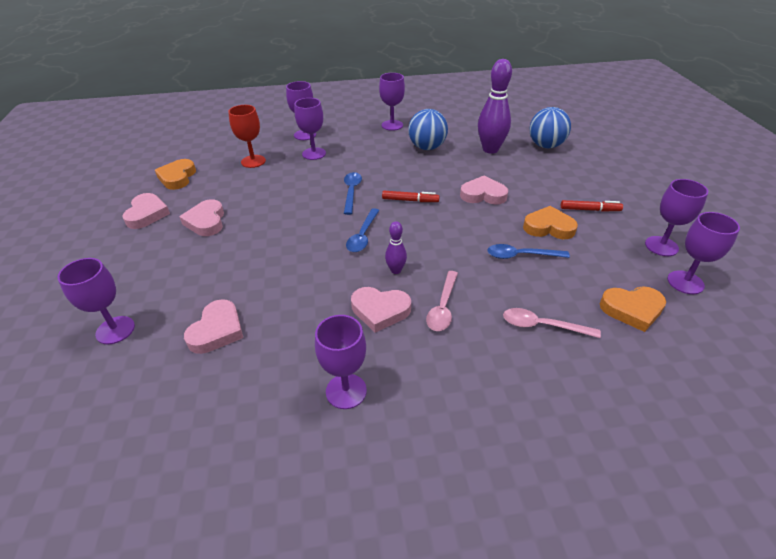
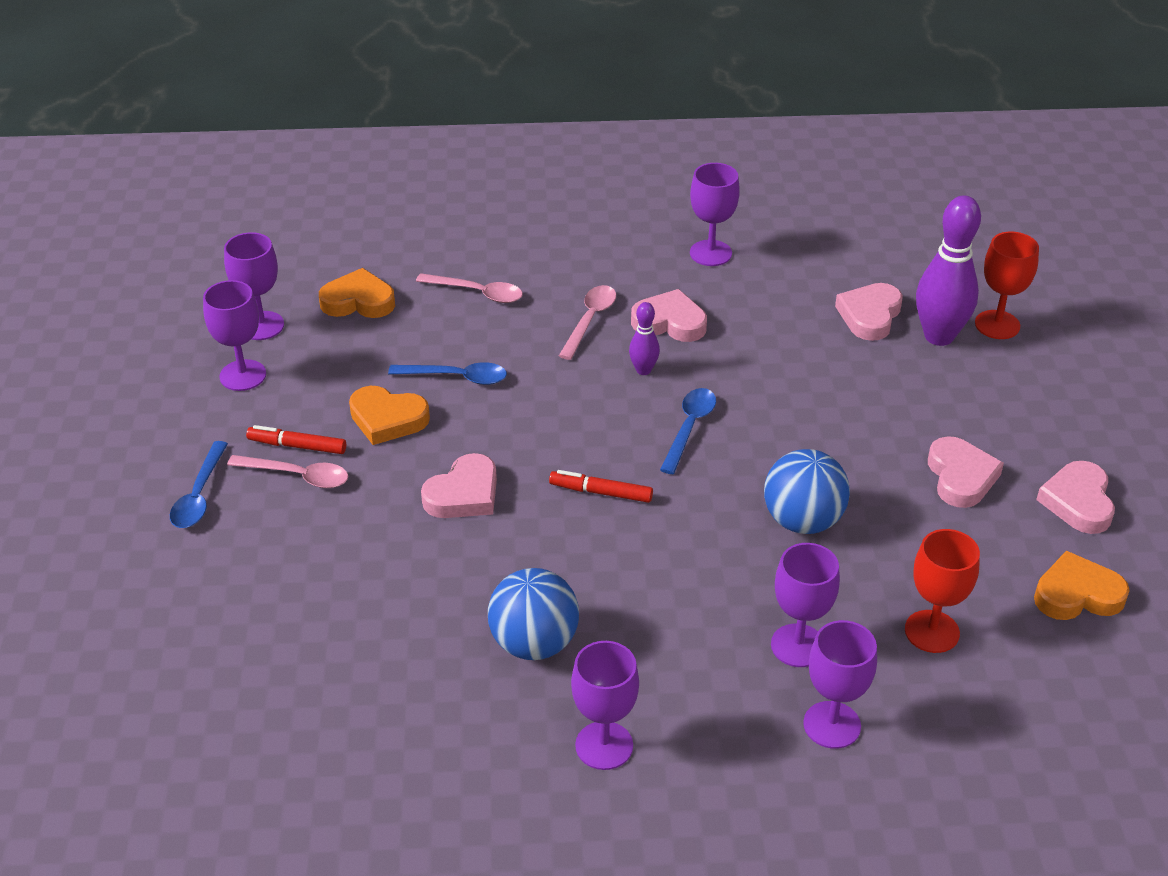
camera: 175 degrees left, 0 degrees up
purple goblet [57,258,135,344] -> red goblet [975,232,1039,339]
orange heart [155,159,196,190] -> orange heart turned 105 degrees counterclockwise [1034,551,1130,620]
blue spoon [344,172,362,215] -> blue spoon moved to [170,441,228,528]
pink heart [460,175,508,205] -> pink heart turned 60 degrees counterclockwise [421,453,497,518]
purple bowling pin [478,59,512,154] -> purple bowling pin moved to [916,195,981,346]
blue ball [529,107,571,148] -> blue ball moved to [764,449,850,534]
none -> pink spoon [227,455,348,488]

